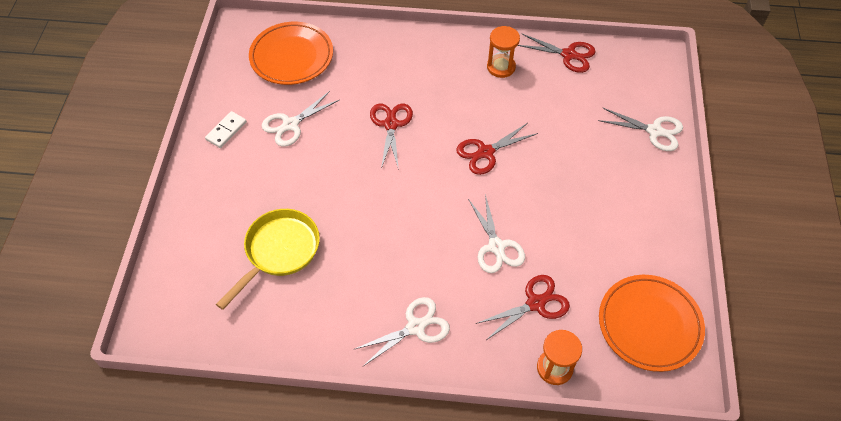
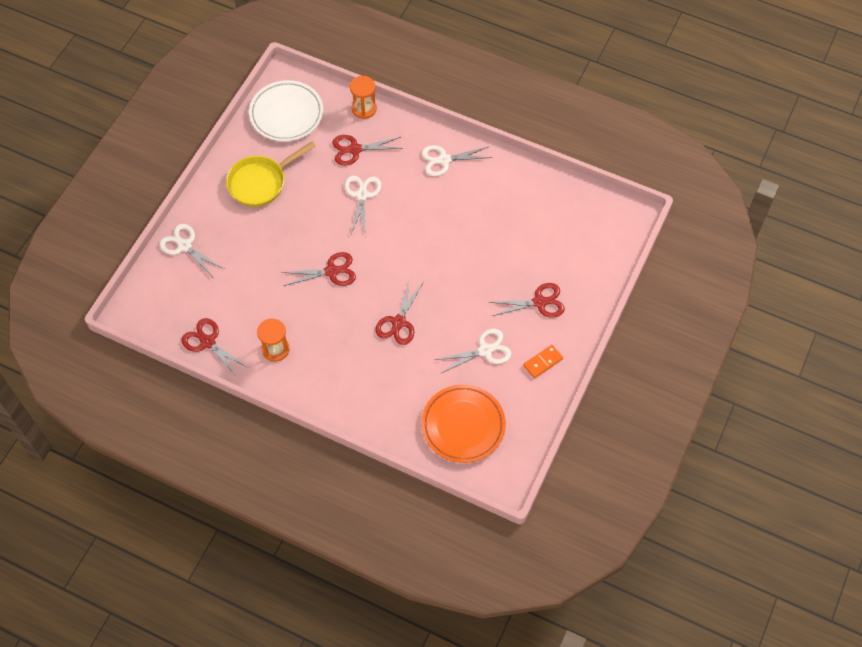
camera: 160 degrees left, 5 degrees up
white domino [205,111,247,148] -> orange domino [523,345,563,378]
yellow pan [216,209,320,310] -> yellow pan moved to [226,141,316,207]
orange plate [599,275,705,372] -> white plate [249,80,323,142]
none -> red scissors [489,283,565,318]

